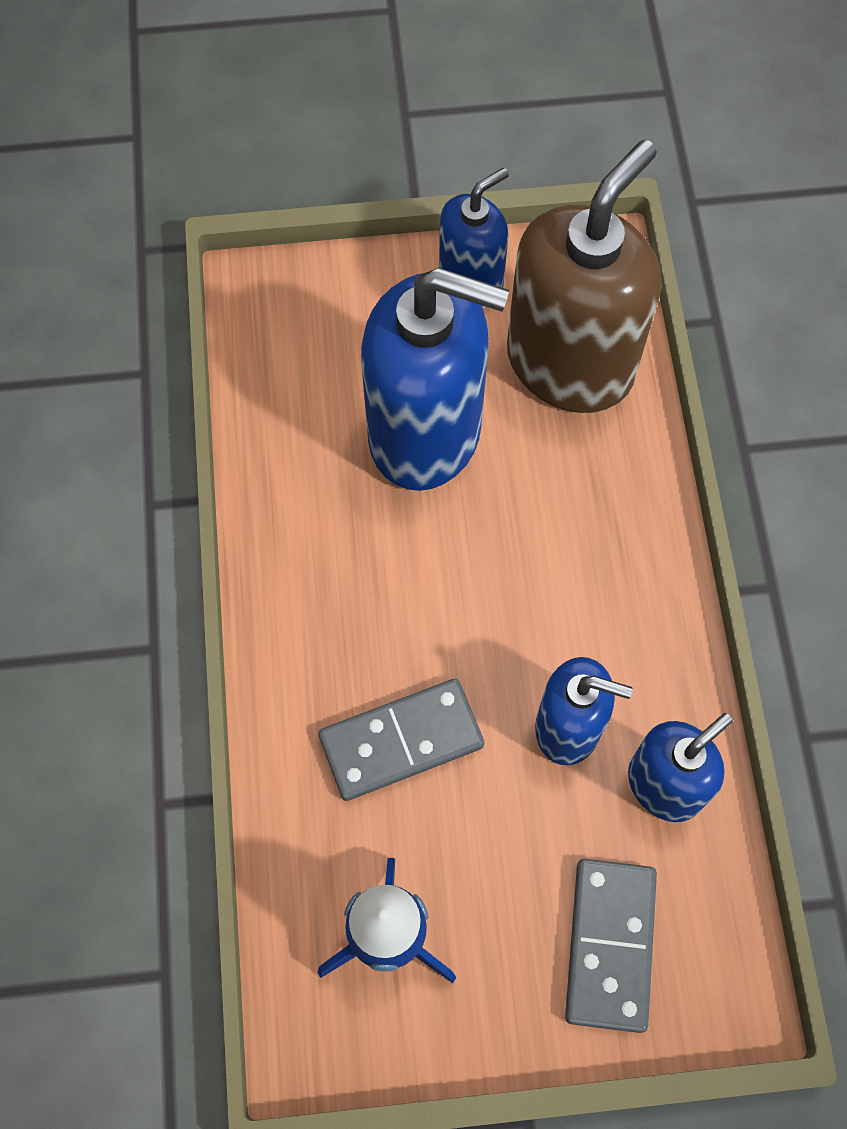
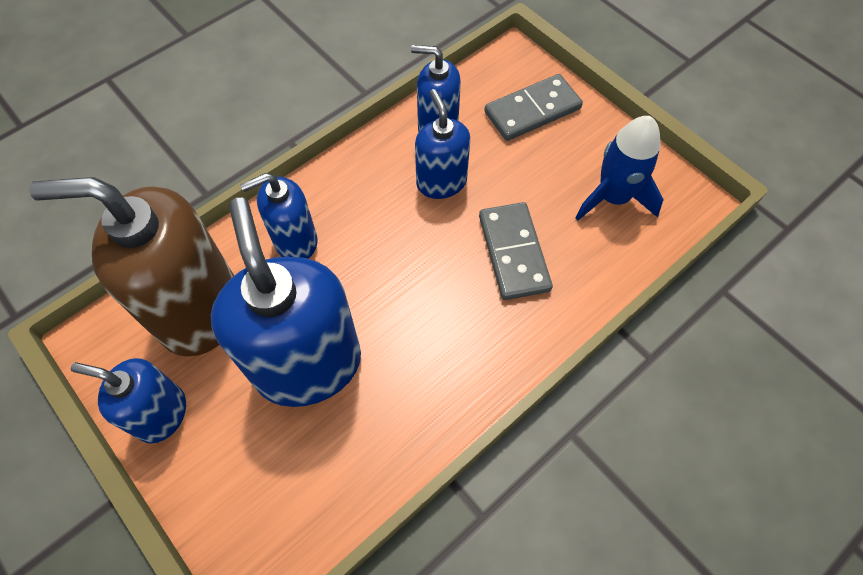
camera: 125 degrees left, 5 degrees down
grey domino [318,679,484,801] -> grey domino turned 45 degrees clockwise [479,202,553,300]
none -> blue soap dispenser [240,173,318,259]

